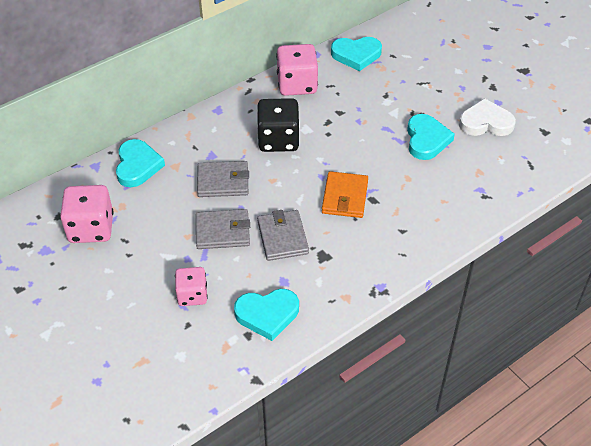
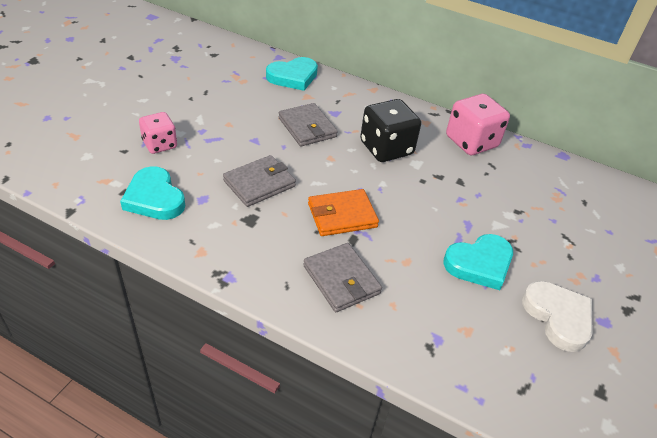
camera: 60 degrees right, 5 degrees down
pink dice [60,185,113,243] -> none
grey wallet [196,209,250,249] -> grey wallet moved to [303,243,382,312]
turquoise heart [331,37,382,71] -> none

